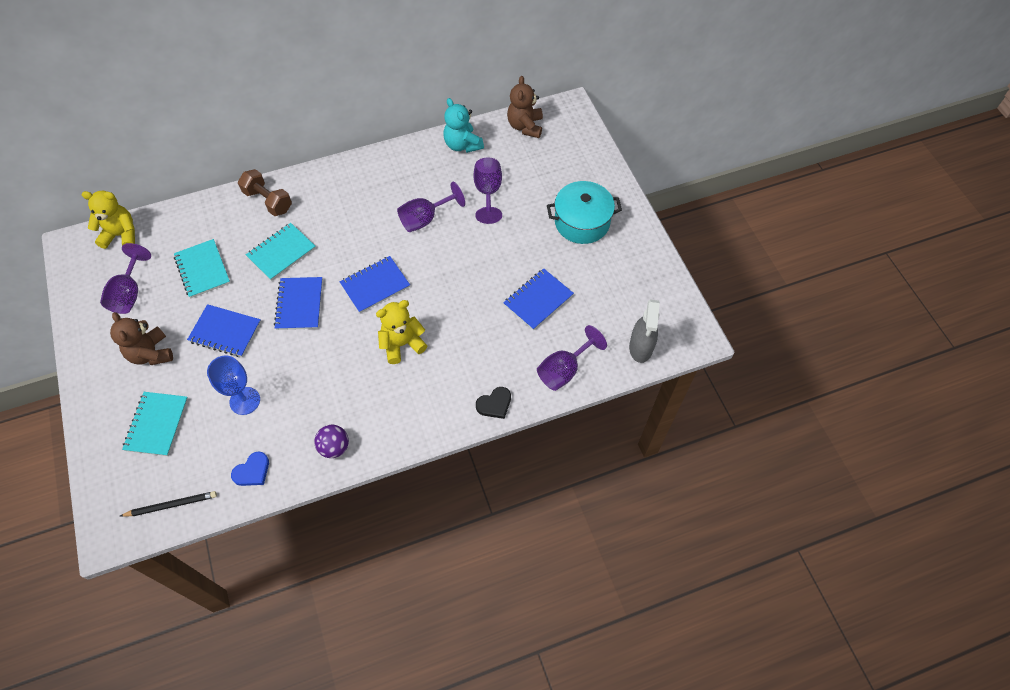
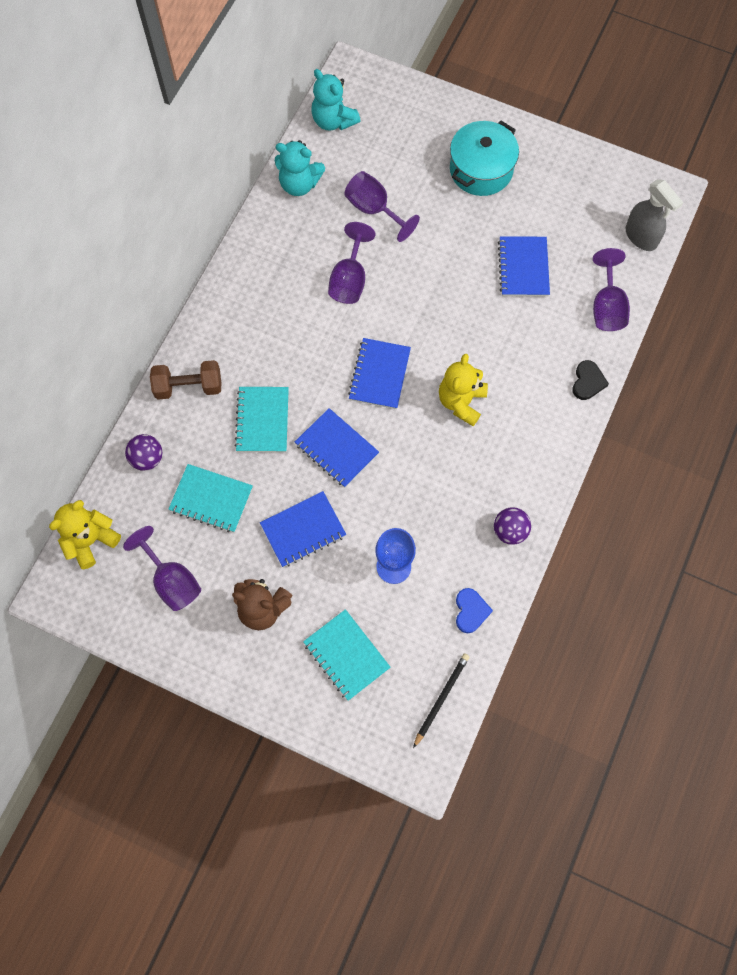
camera: 45 degrees left, 10 degrees up
brown teddy bear [507,76,543,138] -> turquoise teddy bear [311,69,361,130]
none -> purple ball [125,434,162,471]

